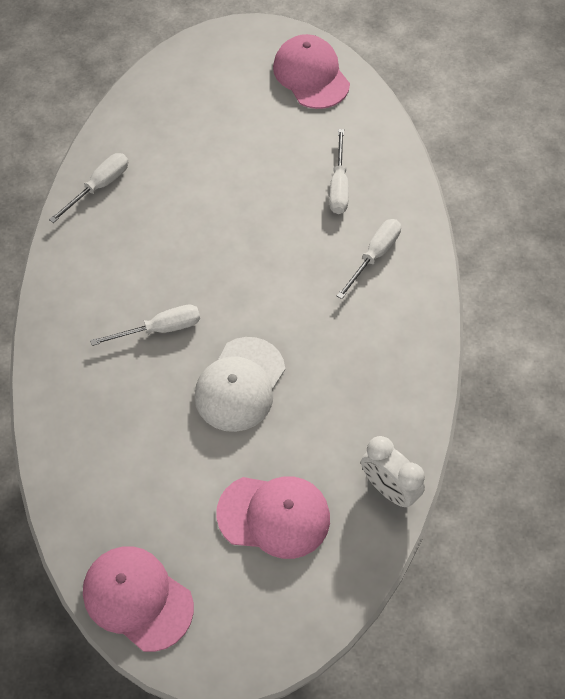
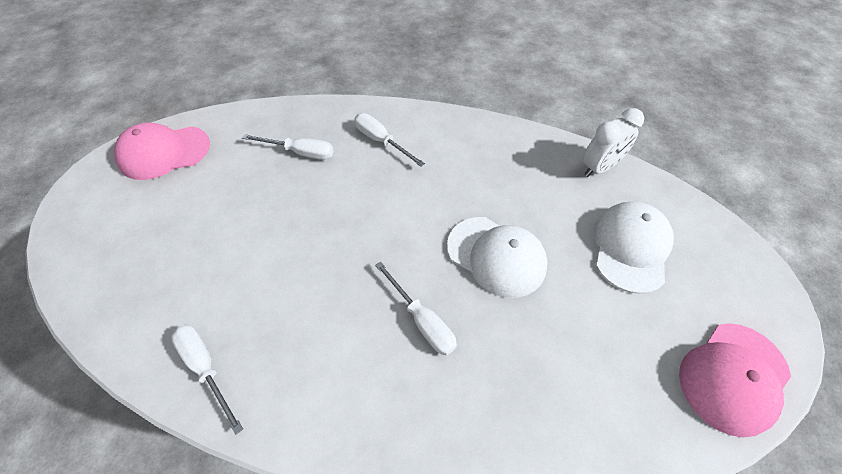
camera: 80 degrees left, 5 degrees down
white screwdriver [90,304,200,346] -> white screwdriver turned 150 degrees clockwise [375,261,457,356]
pink cap [216,476,330,559] -> white cap [594,202,674,294]

